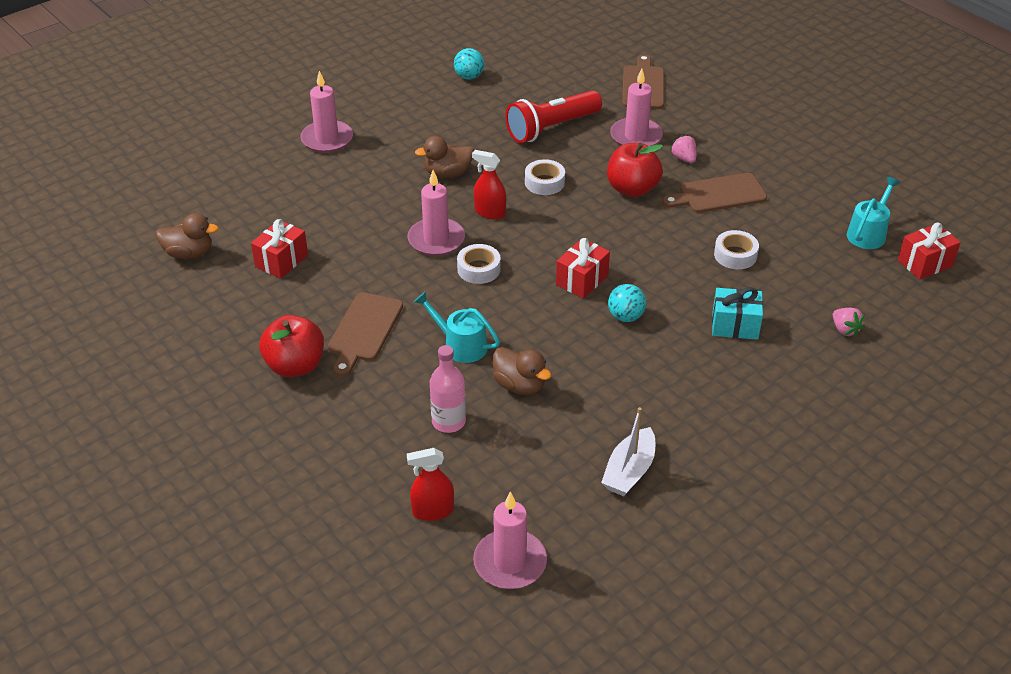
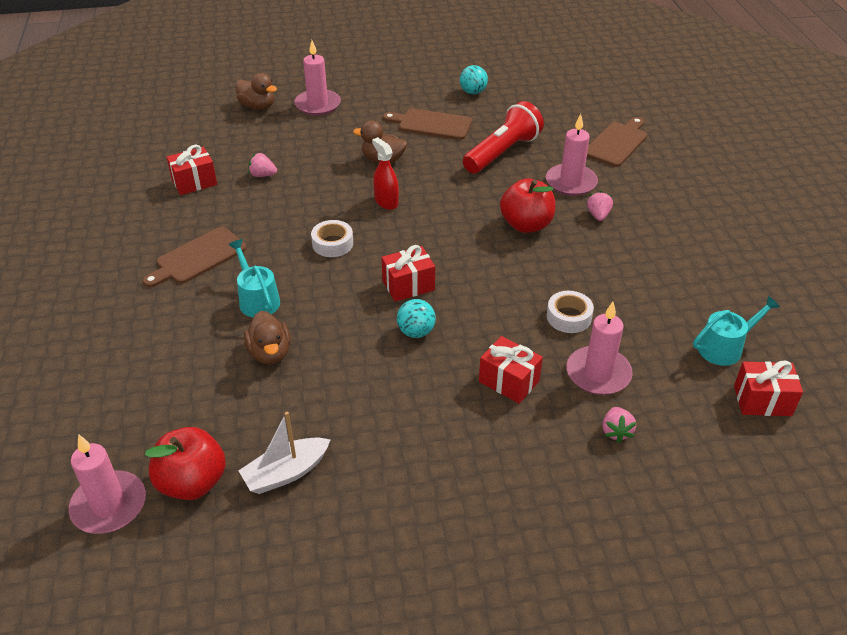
camera: 30 degrees right, 0 degrees up
brown duck [156,213,219,259] -> brown duck moved to [235,73,277,110]
red apple [259,315,324,377] -> red apple moved to [145,427,226,500]
pink candle [407,170,465,256] -> pink candle moved to [566,302,633,395]
red spray bottle [407,448,454,521] -> none
pink bottle [430,345,466,433] -> none
red flashlight [505,90,602,143] -> red flashlight turned 135 degrees clockwise [463,101,544,173]
white tape [525,159,565,195] -> none
brown cutting board [663,173,767,213] -> brown cutting board moved to [383,108,472,140]
turquoise gift [712,287,763,340] -> red gift [479,336,543,404]
none -> pink strawberry [248,152,277,177]

